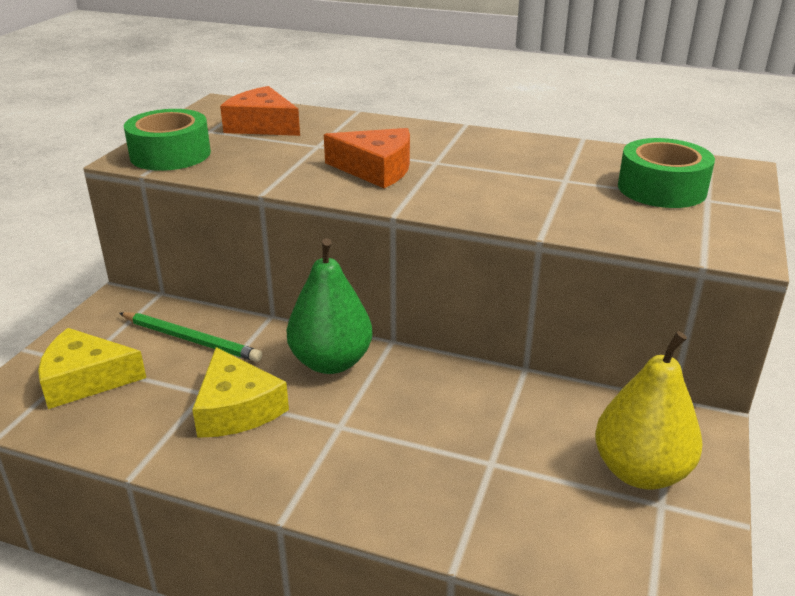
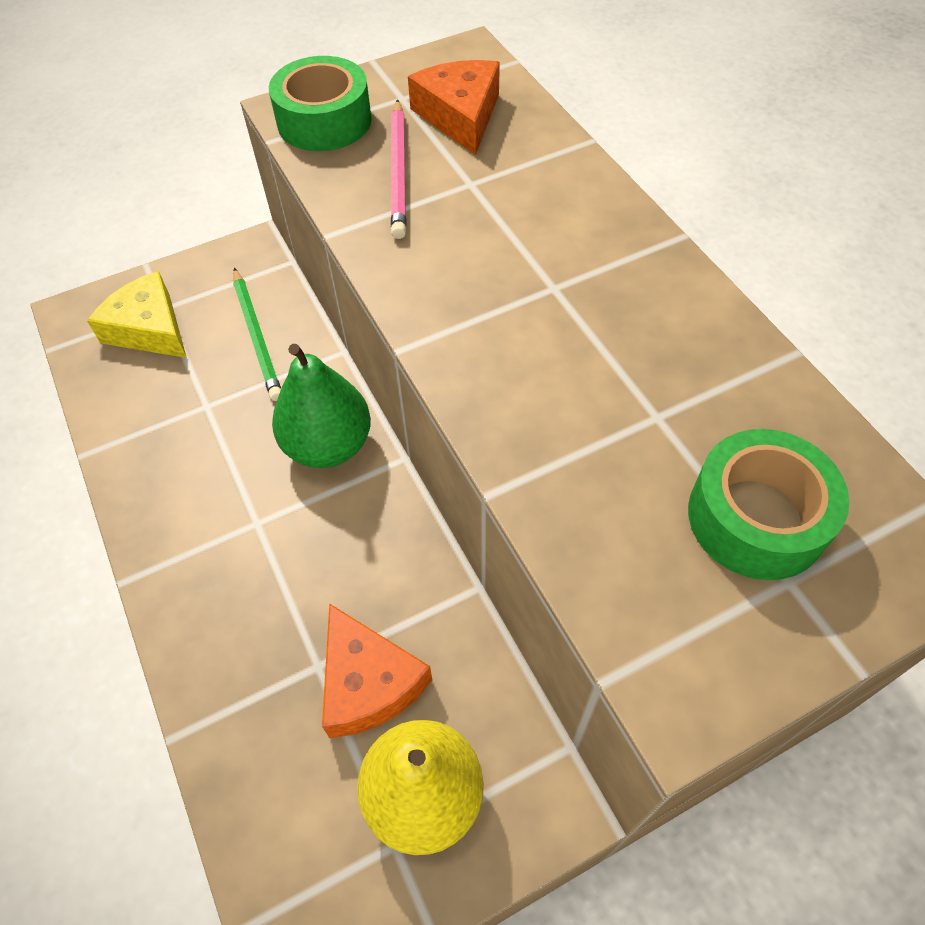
camera: 45 degrees right, 25 degrees up
yellow cheese [192,347,289,438] -> none
orange cheese [324,128,410,188] -> orange cheese moved to [322,603,432,738]
none -> pink pencil [391,99,406,239]

